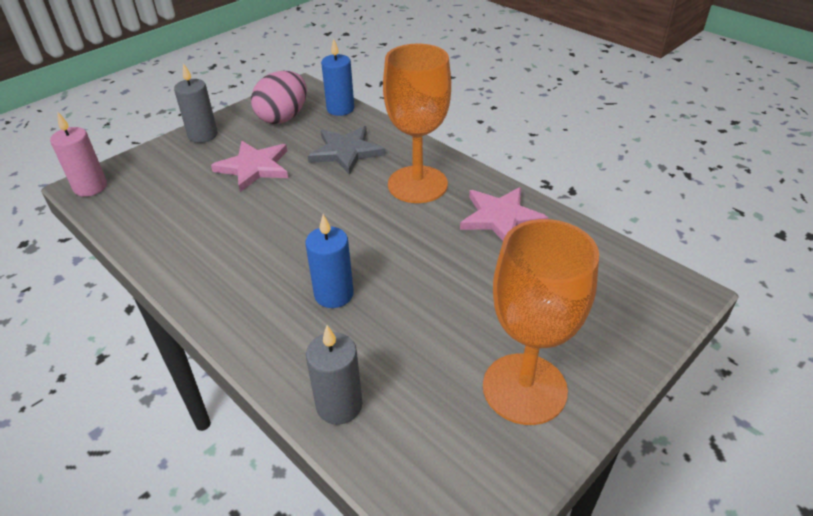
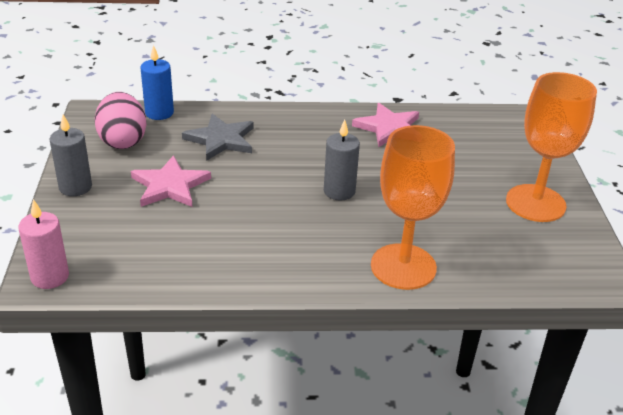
camera: 50 degrees left, 5 degrees down
blue candle [306,214,354,308] -> none
grey candle [306,325,362,425] -> grey candle moved to [324,120,360,200]
orange goblet [383,44,451,203] -> orange goblet moved to [371,125,455,290]

